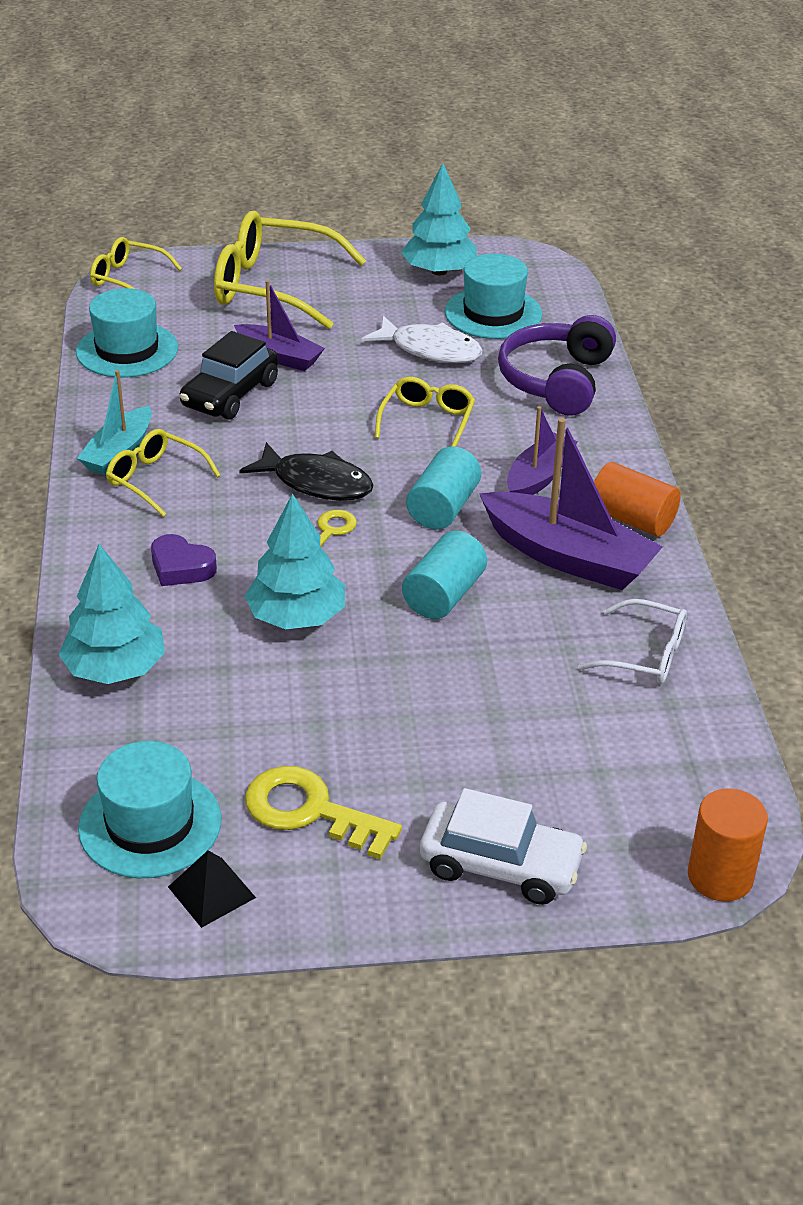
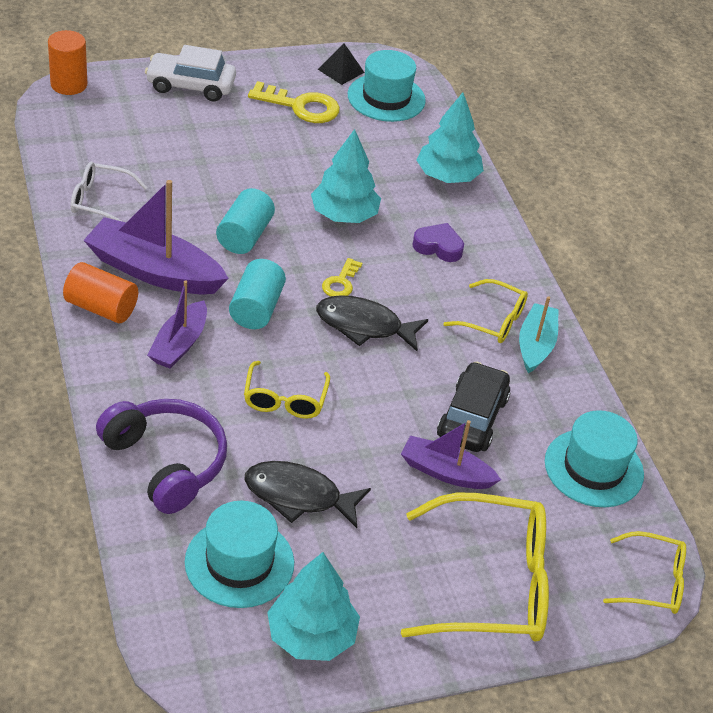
camera: 165 degrees right, 5 degrees up
white fish [361,315,483,363] -> black fish [244,461,371,528]
purple headphones [498,315,616,416] -> purple headphones turned 45 degrees counterclockwise [96,399,227,514]

